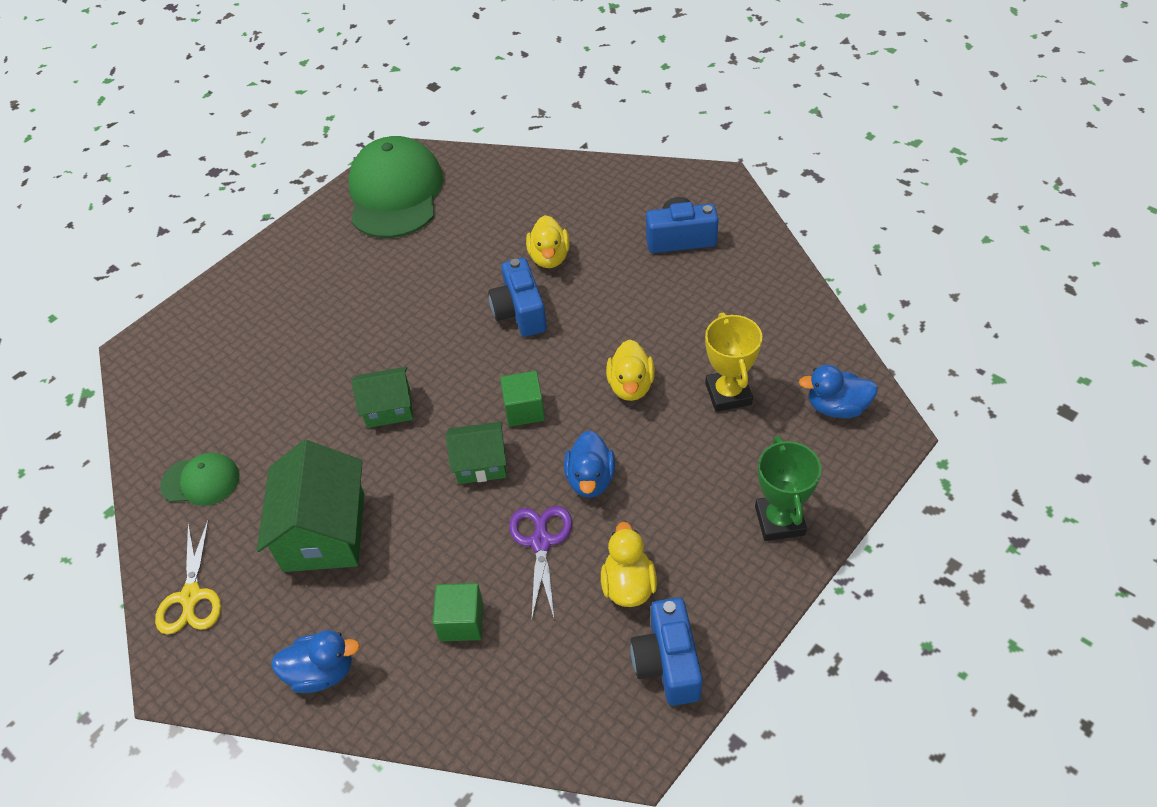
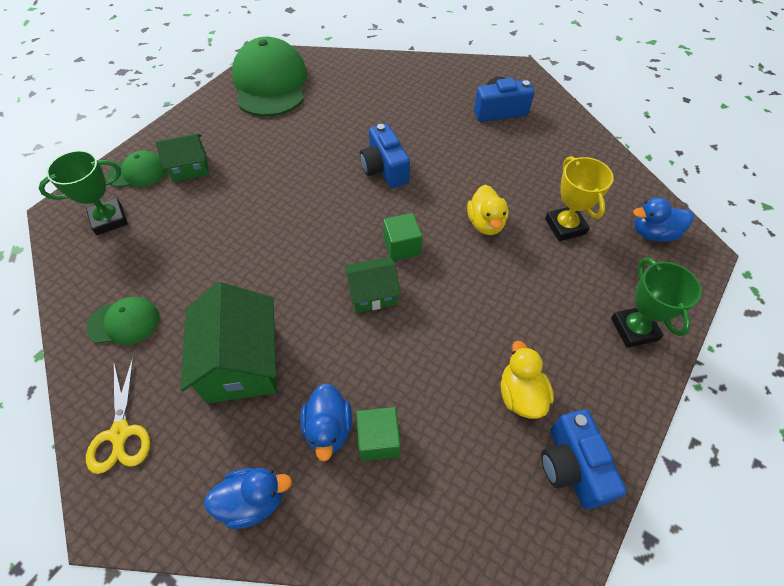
camera: 10 degrees left, 5 degrees up
green house [352,367,413,428] -> green house moved to [155,134,209,182]
purple scissors [509,506,572,621] -> none
yellow duck [526,215,570,268] -> none
blue duck [564,430,616,498] -> blue duck moved to [300,383,352,462]
none -> green trophy [39,150,128,235]
none -> green cap [107,150,167,187]

